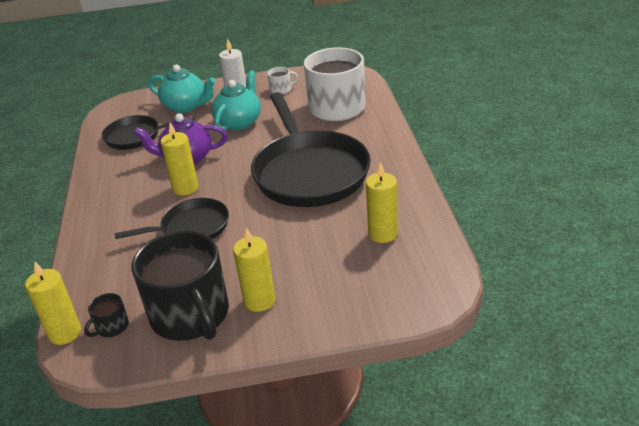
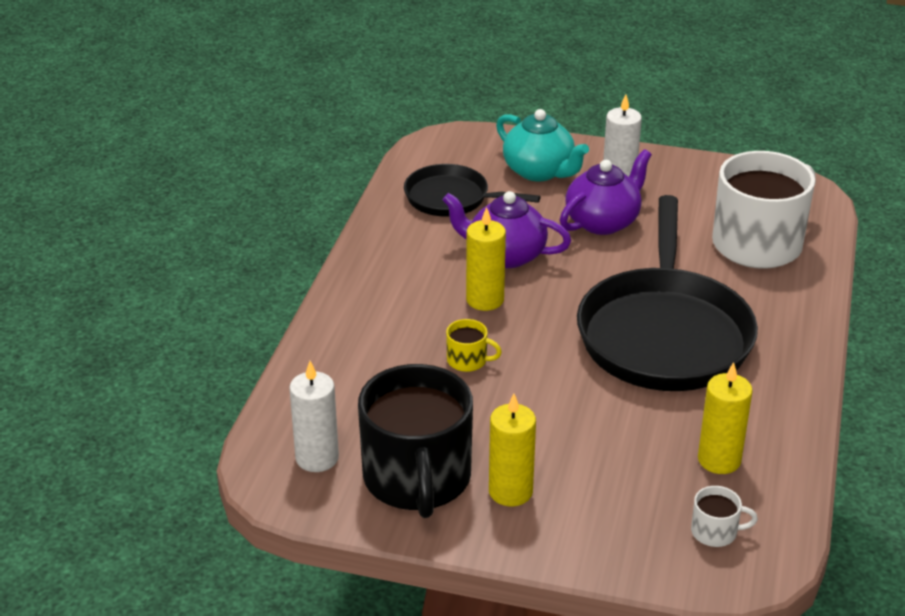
camera: 20 degrees right, 0 degrees up
yellow candle [25,261,81,345] -> none
black mug [84,293,129,337] -> white candle [289,361,339,472]
black pan [114,198,229,239] -> yellow mug [446,319,502,372]
turquoise teapot [211,70,261,130] -> purple teapot [560,149,652,235]
white mug [267,67,298,94] -> white mug moved to [691,486,758,547]

